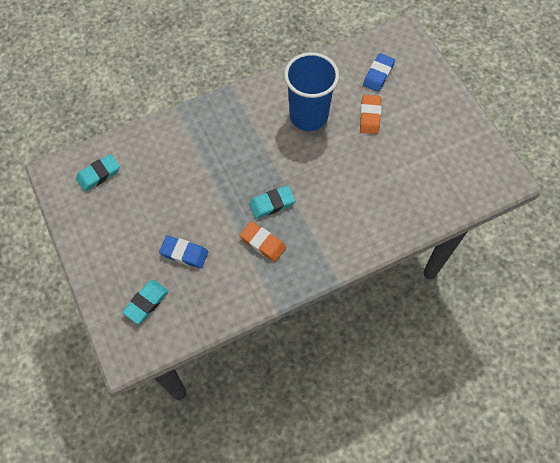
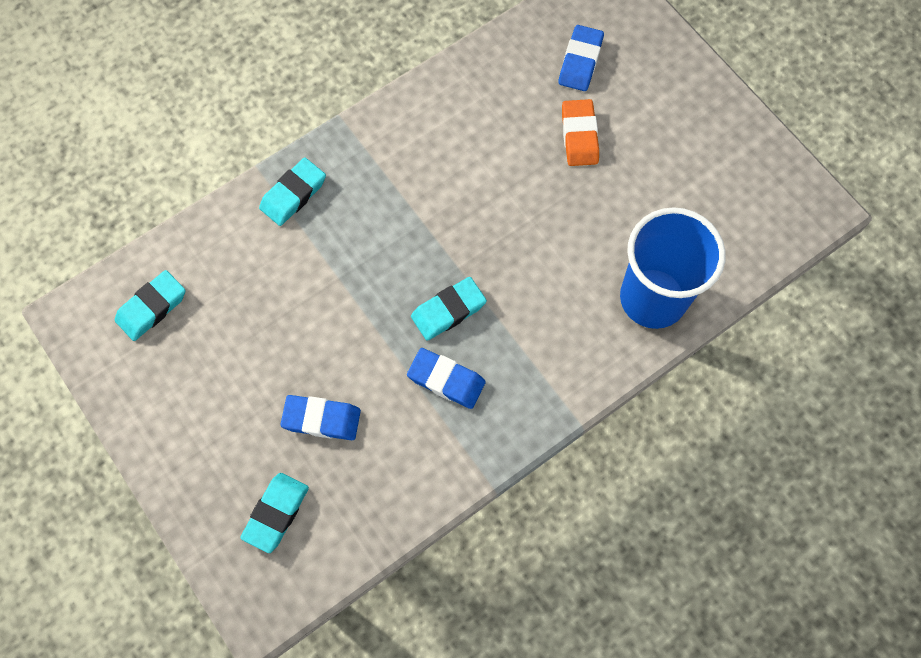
camera: 10 degrees left, 5 degrees up
orange eraser [239,221,286,262] -> blue eraser [407,348,486,409]
blue cup [284,52,339,131] -> blue cup moved to [620,207,726,329]
none -> turquoise eraser [259,158,326,226]

